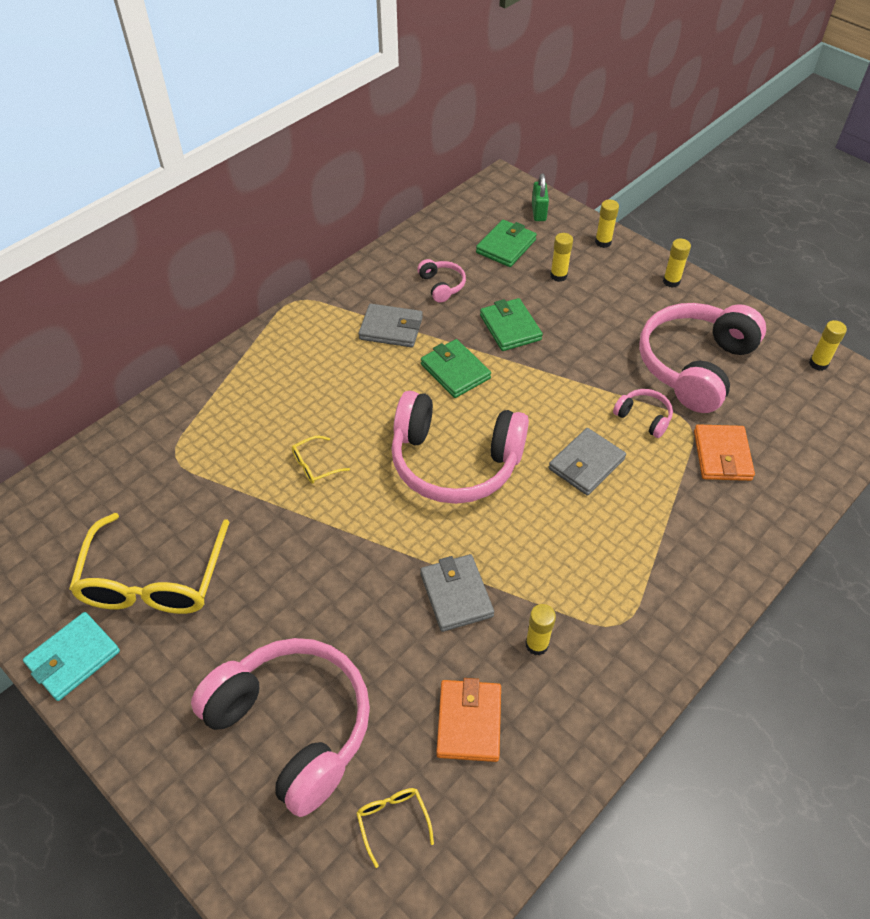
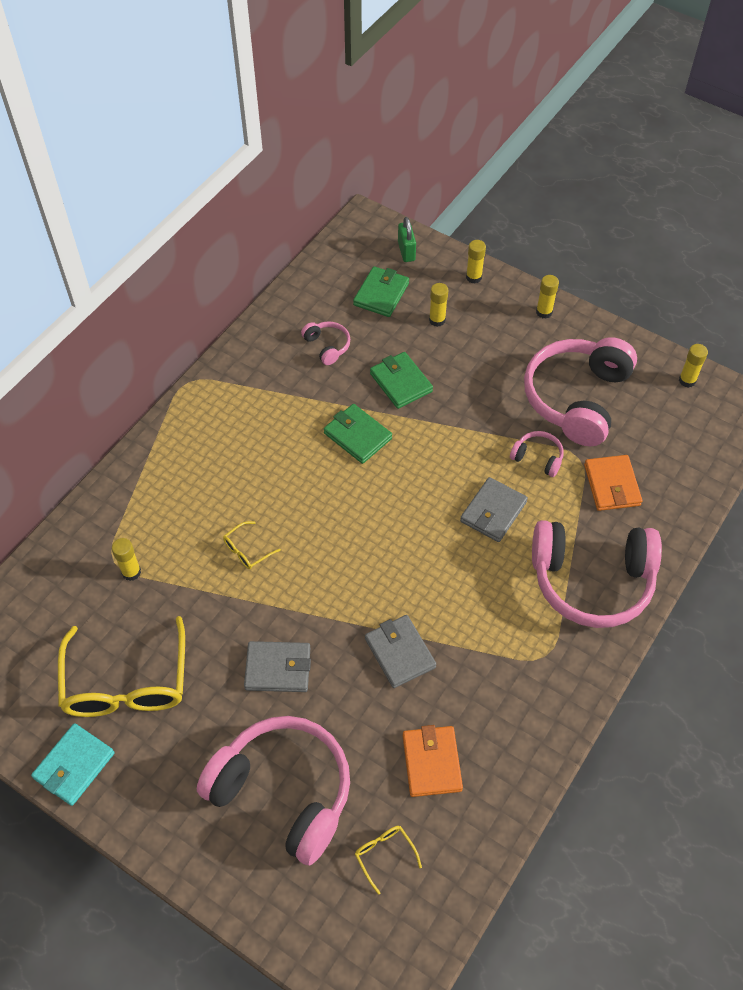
camera: 10 degrees left, 5 degrees up
grey wallet [359,304,423,347] -> grey wallet moved to [244,641,311,692]
pink headphones [391,391,529,504] -> pink headphones moved to [532,520,662,628]
yellow glue stick [525,604,556,655] -> yellow glue stick moved to [112,538,141,581]

